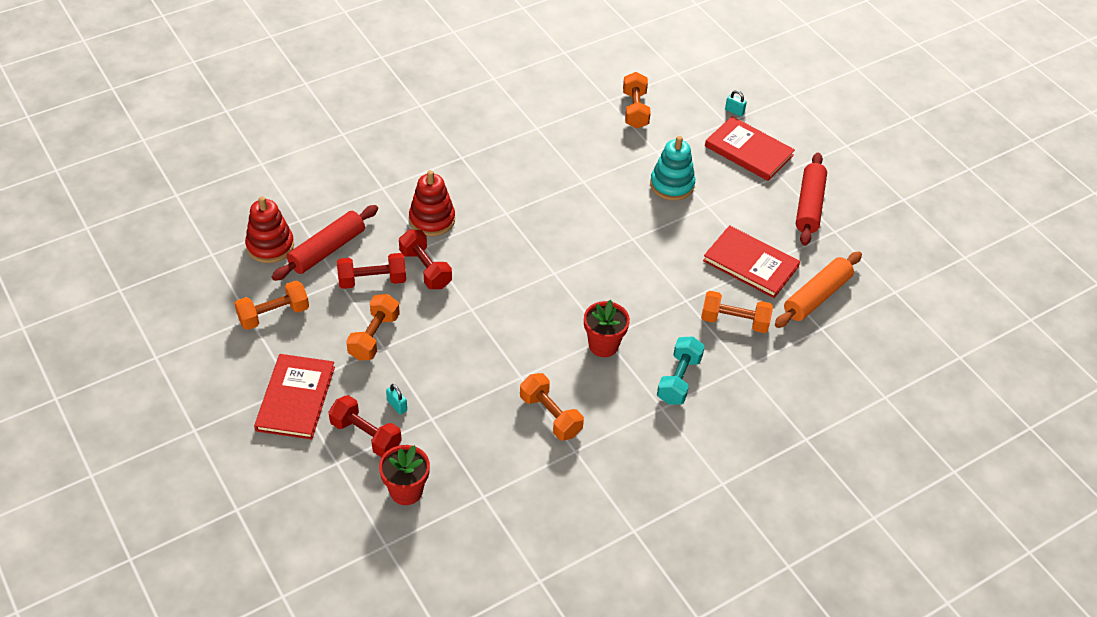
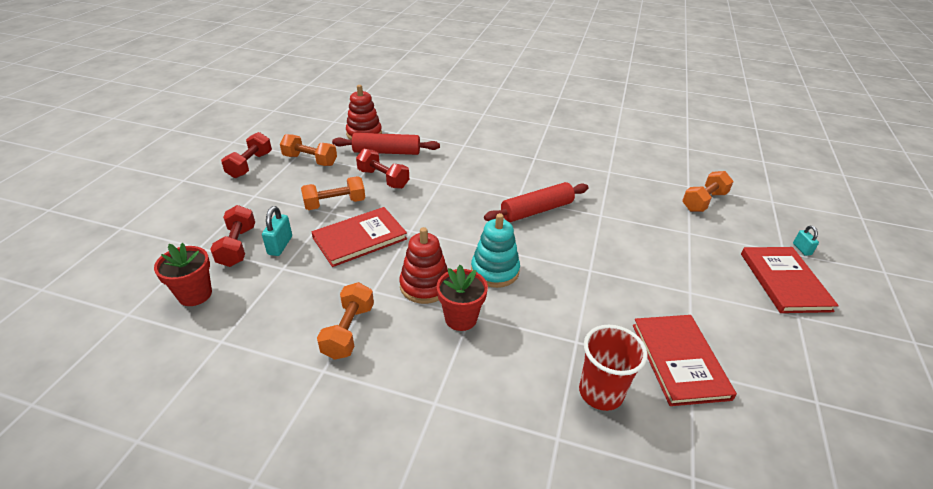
camera: 50 degrees right, 10 degrees down
red book [254,354,335,440] -> red book moved to [311,207,407,267]
turquoise padlock [386,384,407,415] -> turquoise padlock [262,206,292,256], size x1.57
red dumbbell [399,230,452,289] -> red dumbbell moved to [221,132,272,178]
red stacking toy [409,170,455,236] -> red stacking toy moved to [399,227,448,304]
turquoise stacking toy [650,136,695,201] -> turquoise stacking toy moved to [471,213,520,288]
turquoise dumbbell [657,336,705,405] -> none
orange dumbbell [701,291,773,333] -> red cup [579,325,648,411]
orange rolling pin [775,251,862,328] -> none
red rolling pin [796,153,827,246] -> red rolling pin moved to [484,182,589,222]

